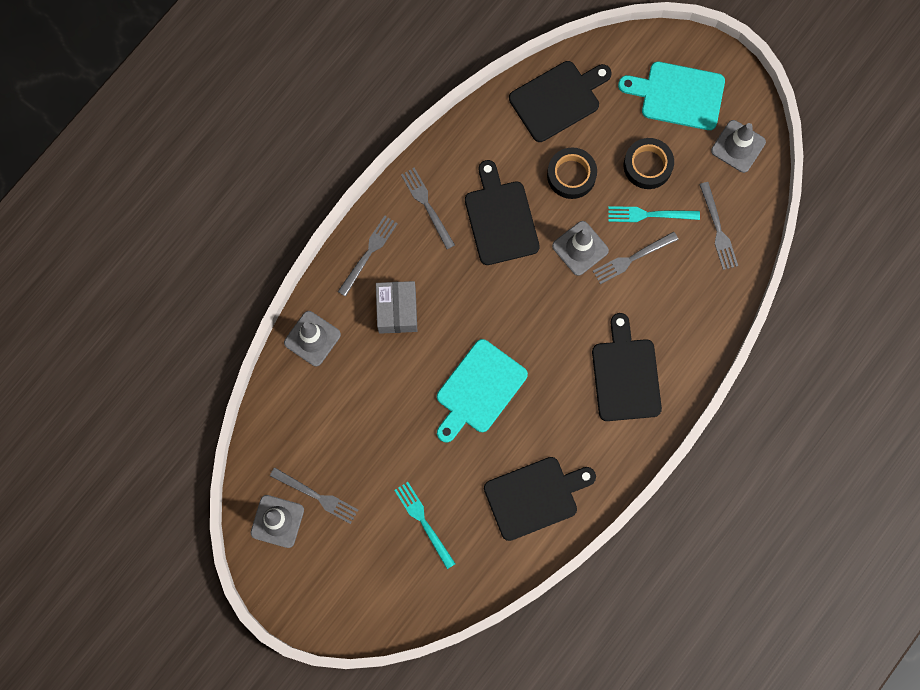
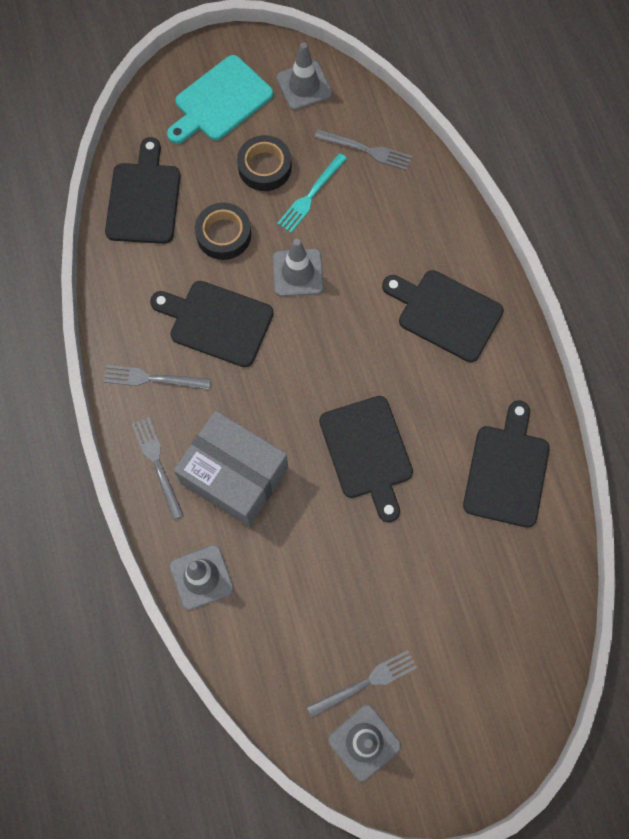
camera: 55 degrees left, 5 degrees down
grey box [376,281,417,334] -> grey box [174,410,288,527], size x1.56
turquoise fork [394,482,455,569] -> none
turquoise cutting board [437,339,528,442] -> black cutting board [319,396,413,522]
grey fork [593,232,679,284] -> none

